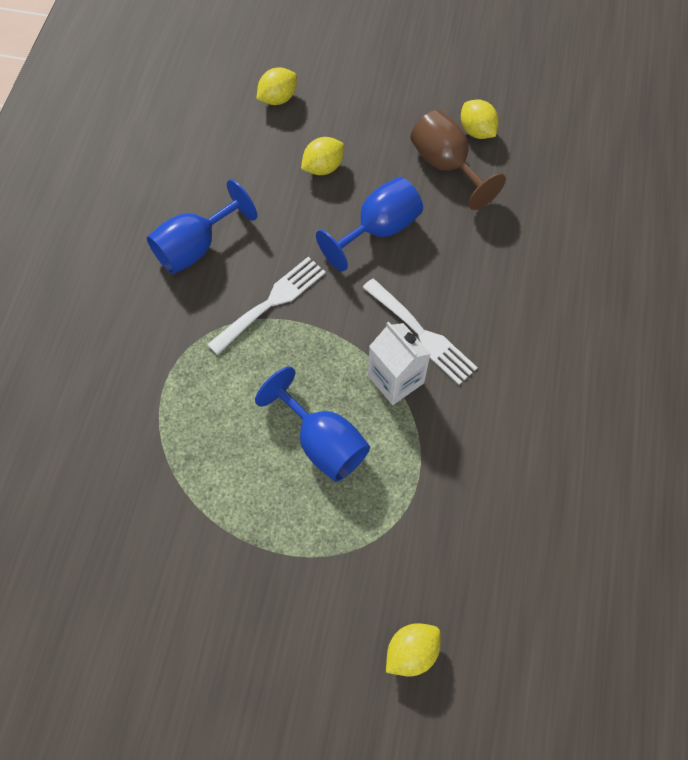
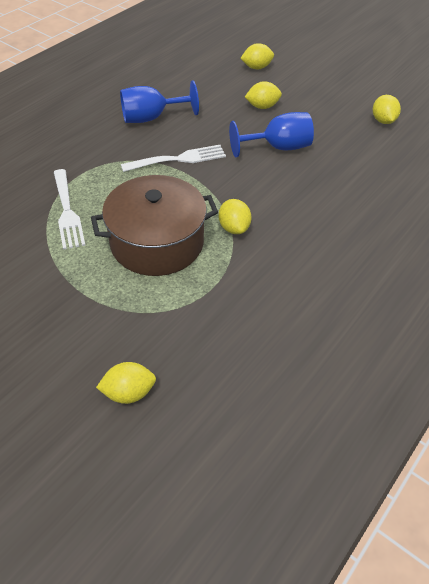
camera: 25 degrees right, 15 degrees down
blue goblet [255,366,370,482] -> brown pot [91,175,218,276]
white fork [362,278,478,385] -> white fork moved to [54,169,86,250]
white carton [368,322,431,405] -> yellow lemon [219,199,251,234]
brown goblet [410,110,506,210] -> none

